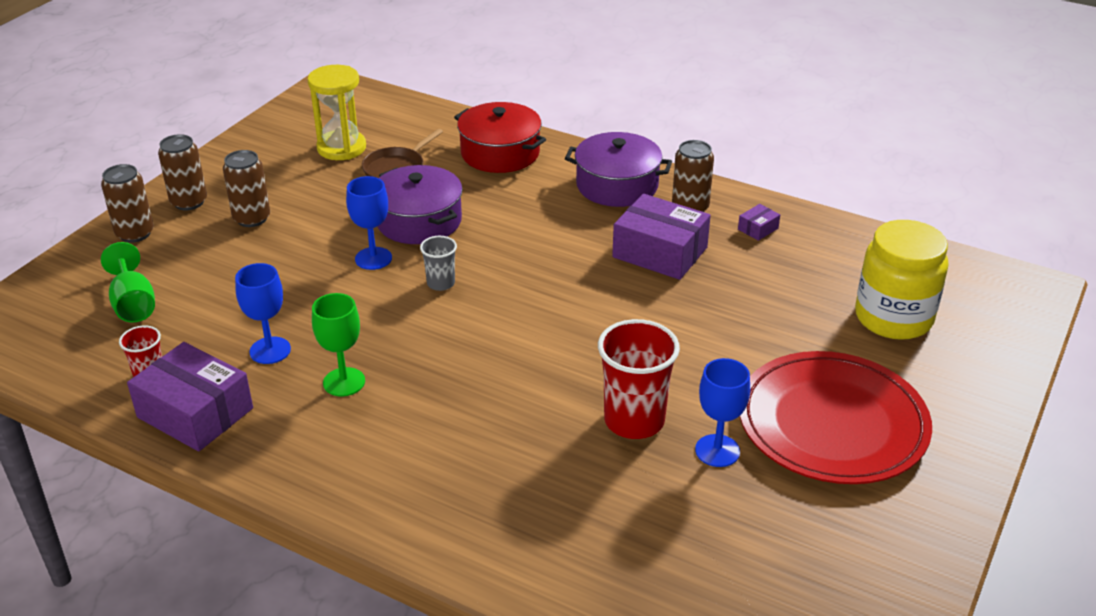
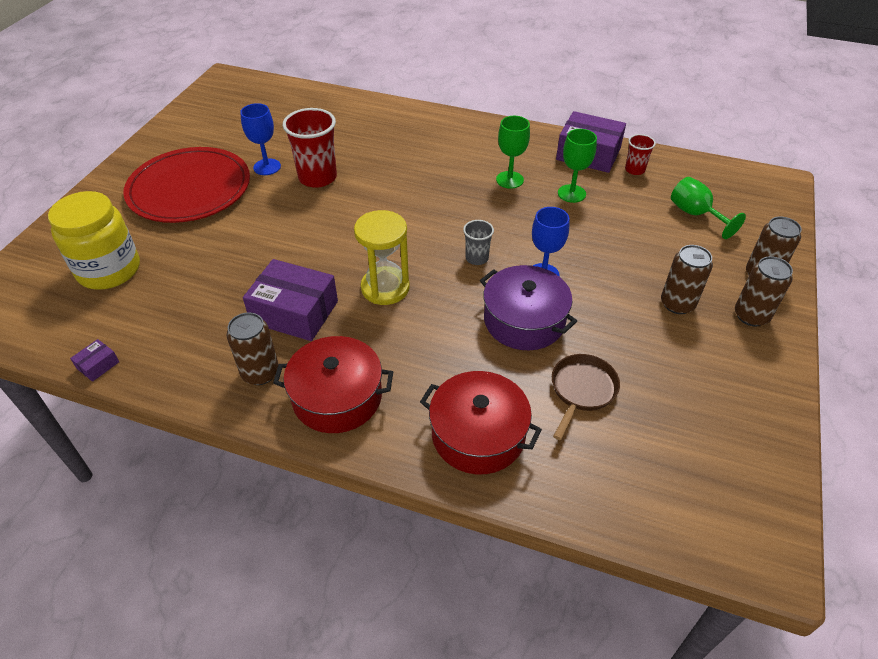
camera: 170 degrees right, 10 degrees up
blue goblet [235,263,291,364] -> green goblet [558,129,597,203]
yellow hourglass [307,65,366,160] -> yellow hourglass moved to [354,210,410,305]
purple pot [565,132,672,207] -> red pot [273,336,393,433]
purple box [738,204,780,241] -> purple box moved to [70,339,119,382]

